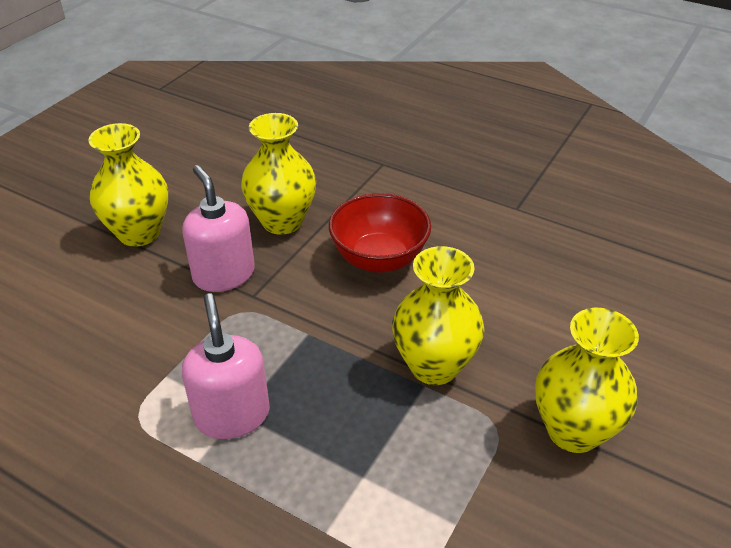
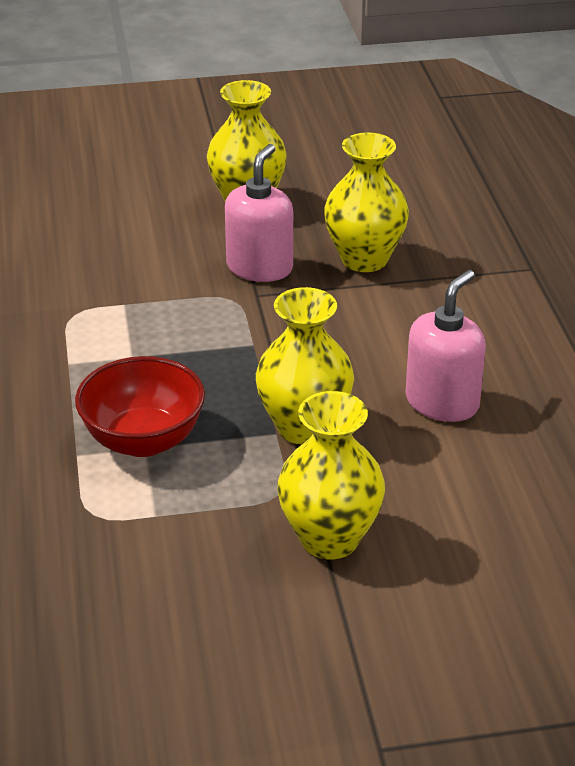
camera: 50 degrees right, 5 degrees down
pink soap dispenser [182,293,270,439] -> pink soap dispenser moved to [406,270,486,422]
red bowl [329,193,431,273] -> red bowl moved to [75,356,205,457]

